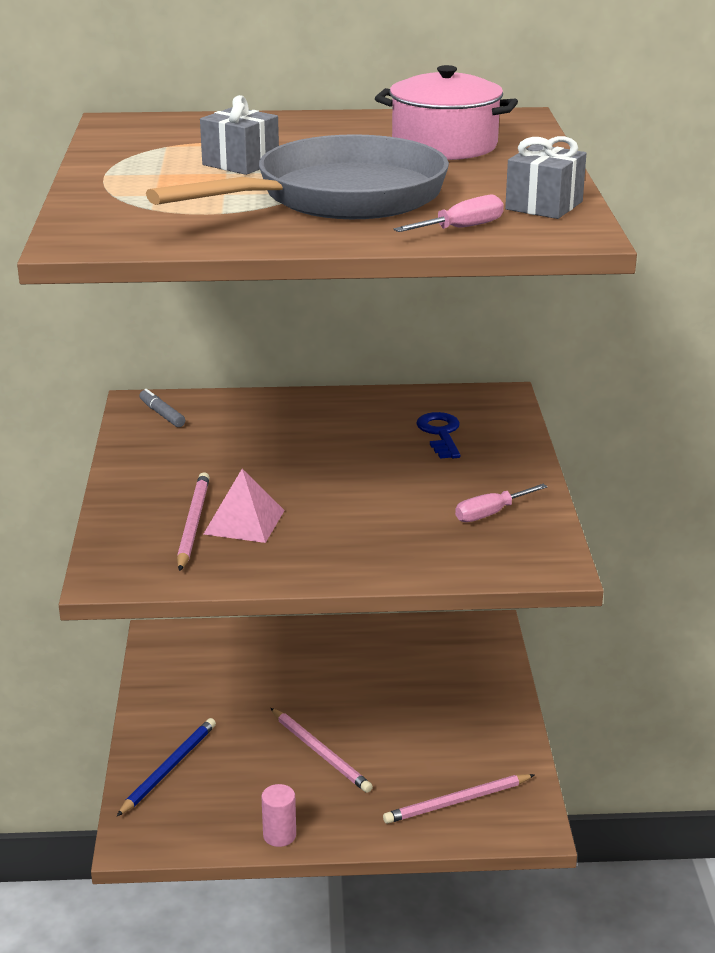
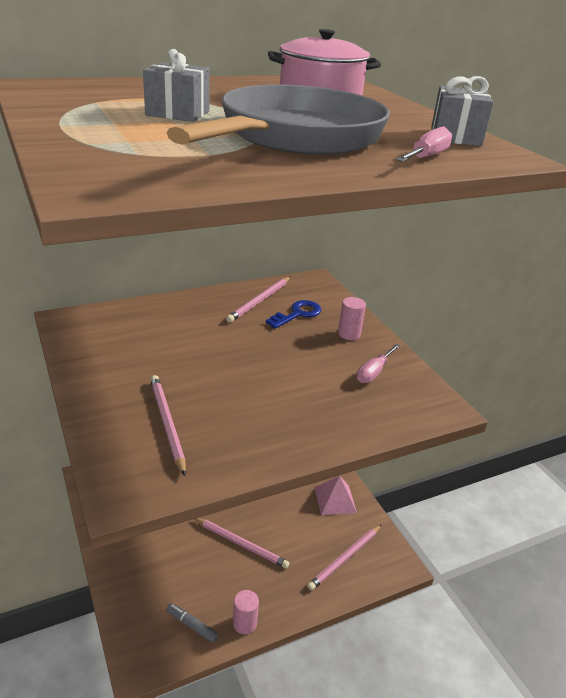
camera: 25 degrees left, 5 degrees up
blue pencil [117,718,216,816] -> none
grey marker [140,389,185,427] -> grey marker moved to [166,603,218,643]
pink pyramid [204,469,285,543] -> pink pyramid moved to [315,476,357,515]
blue key [416,412,460,459] -> blue key turned 75 degrees clockwise [266,300,321,329]
none -> pink pencil [226,277,290,323]
none -> pink cylinder [338,297,366,340]

